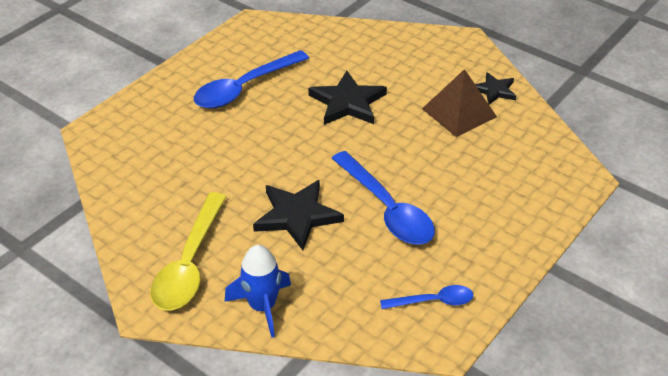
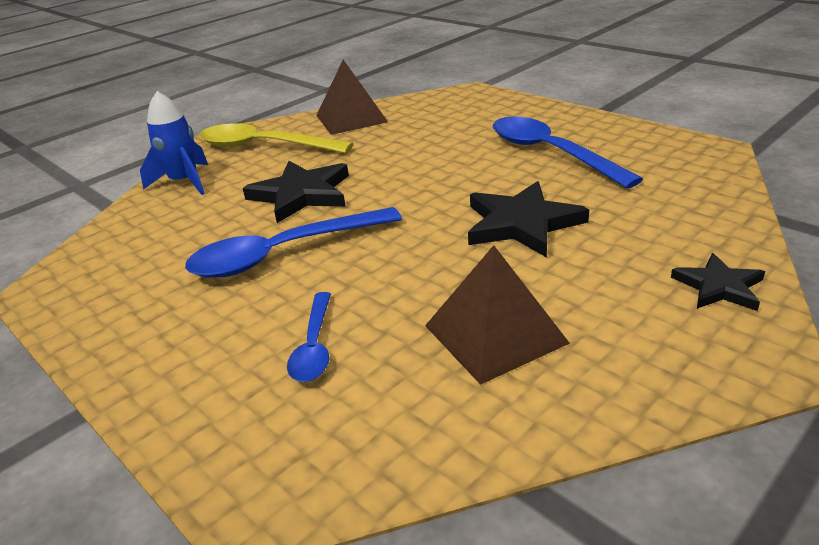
camera: 100 degrees right, 10 degrees down
blue spoon [380,285,473,309] -> blue spoon moved to [287,292,331,382]
black star [475,72,516,105] -> black star moved to [671,253,765,311]
none -> brown pyramid [316,60,388,135]

